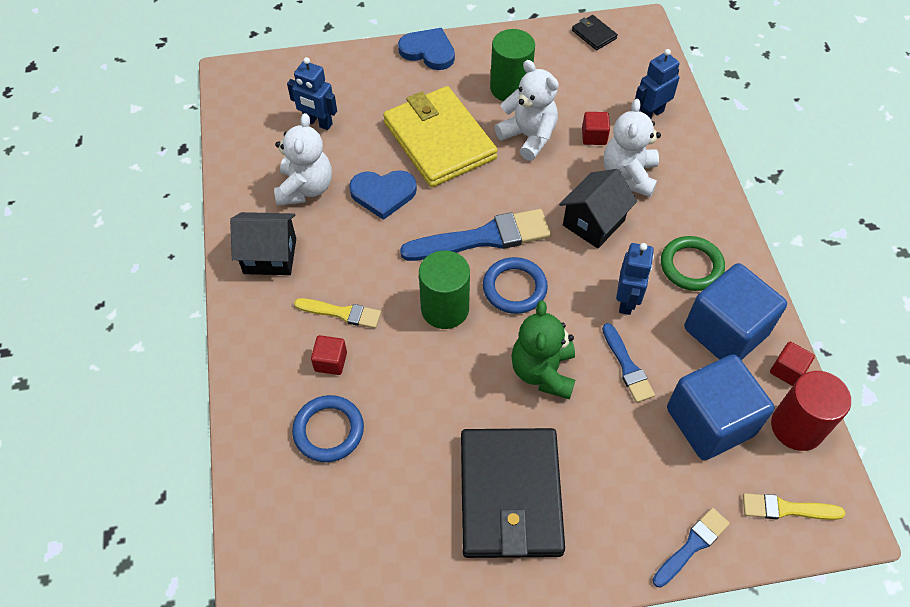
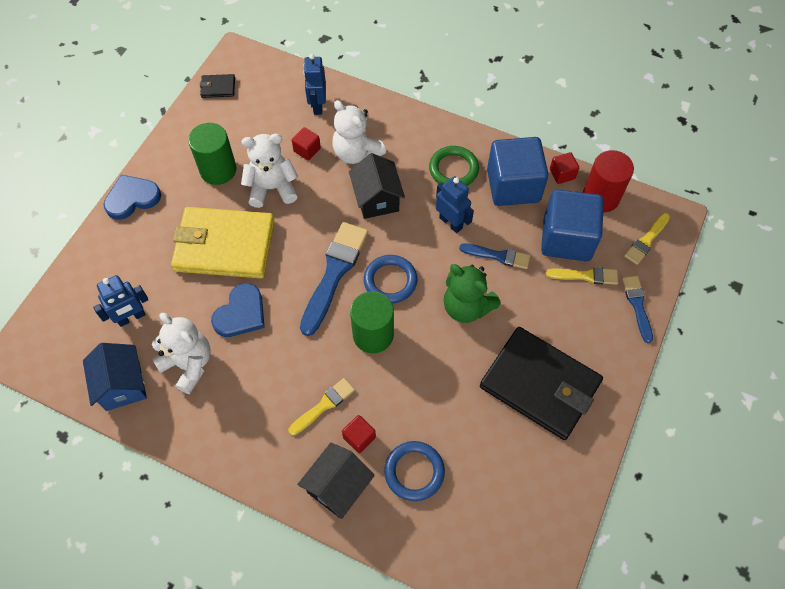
camera: 55 degrees left, 5 degrees up
black house [230,212,296,275] -> black house moved to [297,443,375,519]
none -> blue house [83,343,147,411]
none -> yellow brush [545,267,618,285]

